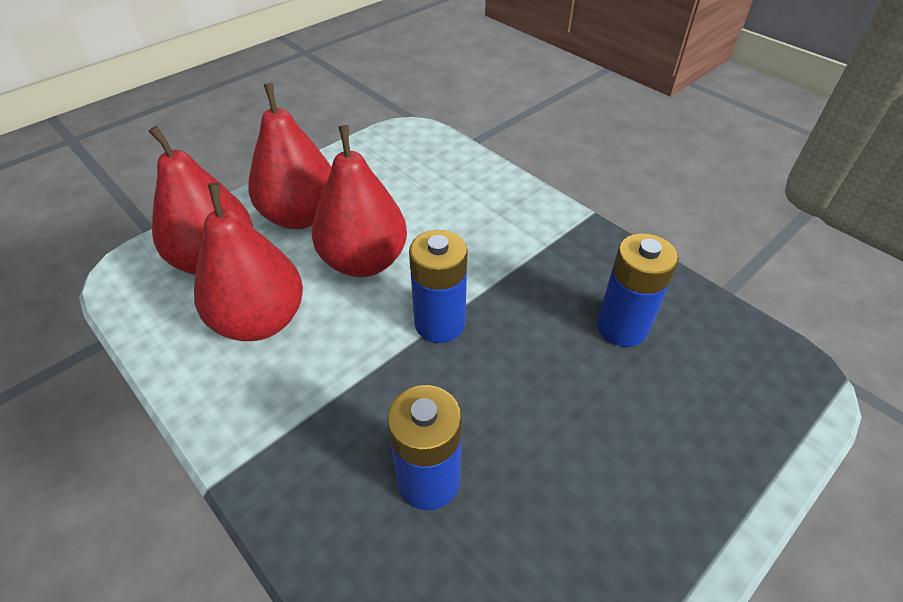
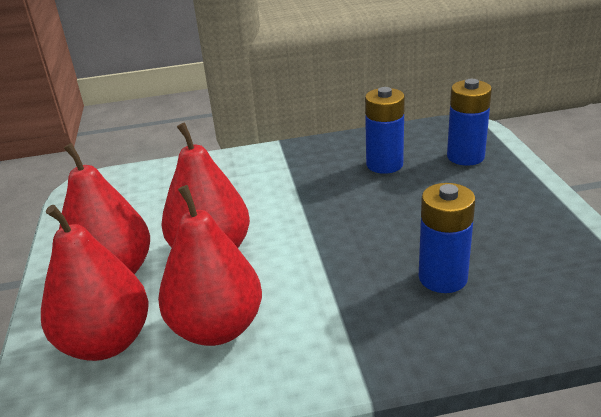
camera: 55 degrees left, 15 degrees down
blue battery [409,230,468,343] -> blue battery moved to [447,79,492,166]

